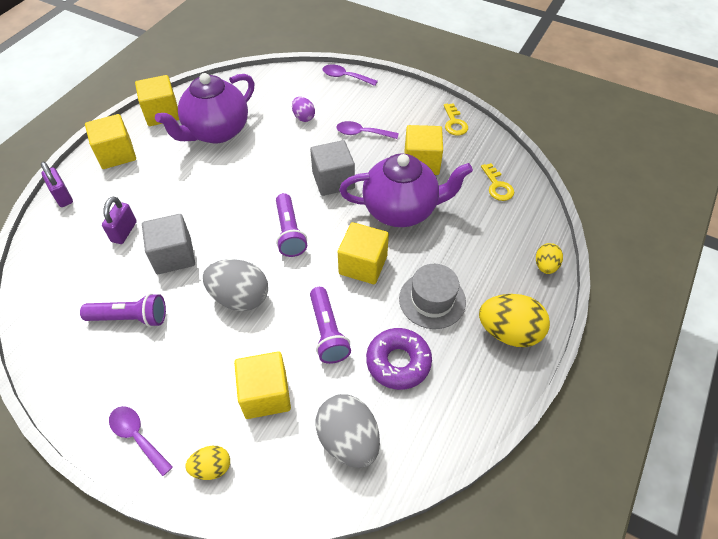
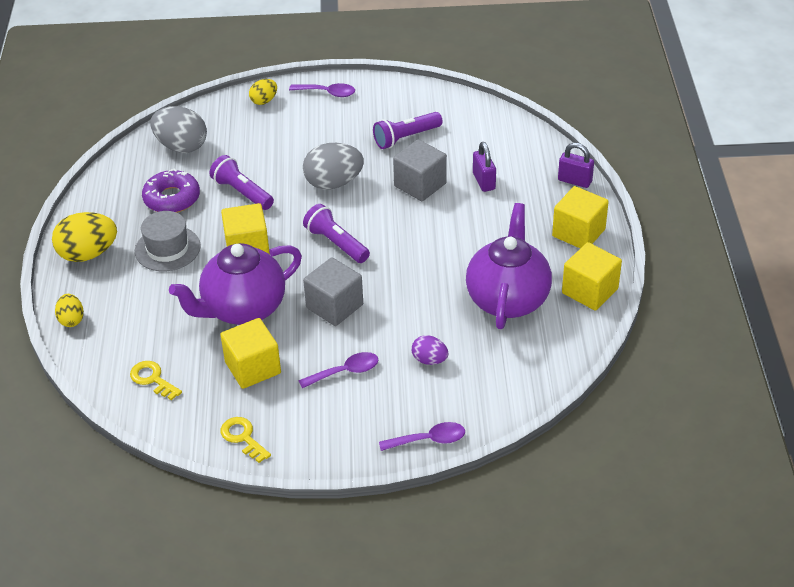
camera: 150 degrees right, 10 degrees down
yellow cube [234,351,291,419] -> none

